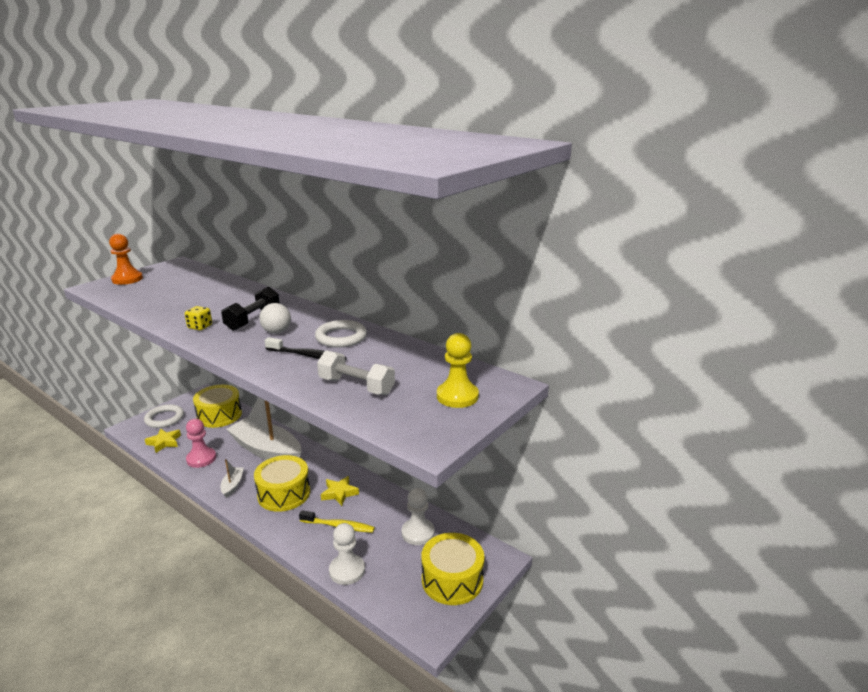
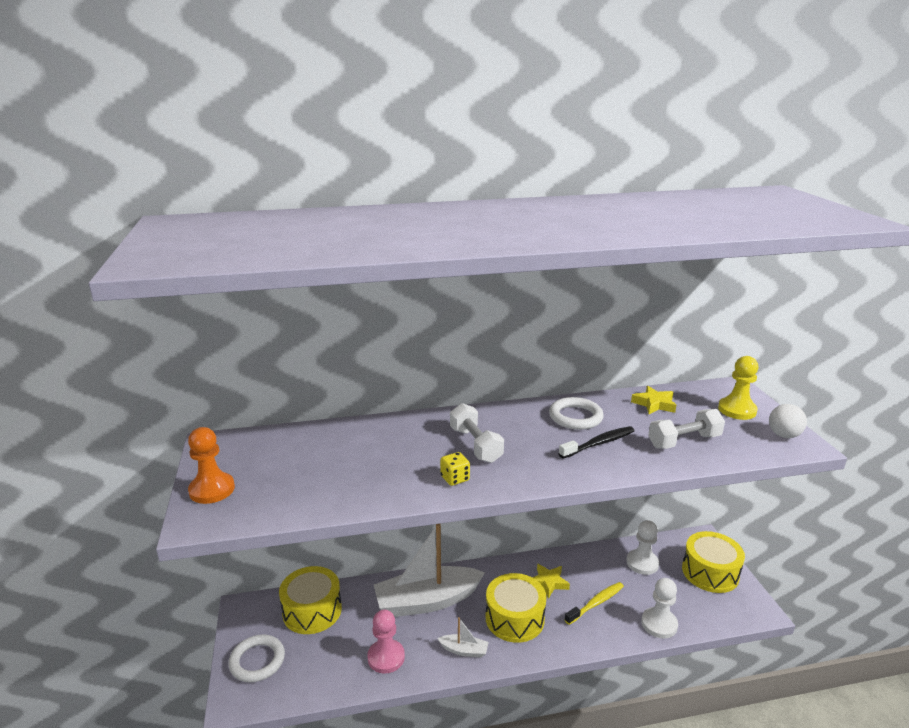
camera: 50 degrees left, 0 degrees up
yellow star [145,429,181,453] -> yellow star moved to [631,386,676,414]
black dumbbell [221,286,280,331] -> white dumbbell [450,403,504,463]
white boat [221,459,244,498] -> white boat turned 150 degrees clockwise [437,617,489,658]
white ball [259,303,291,334] -> white ball moved to [769,404,807,438]

